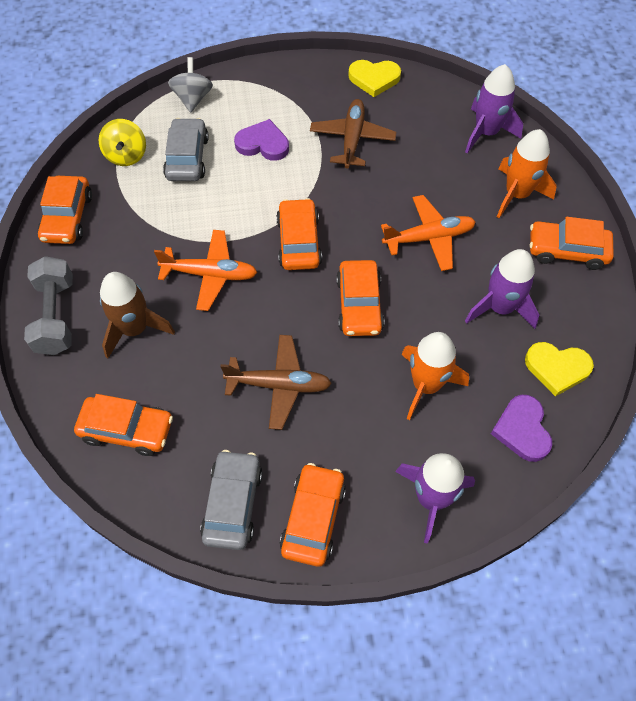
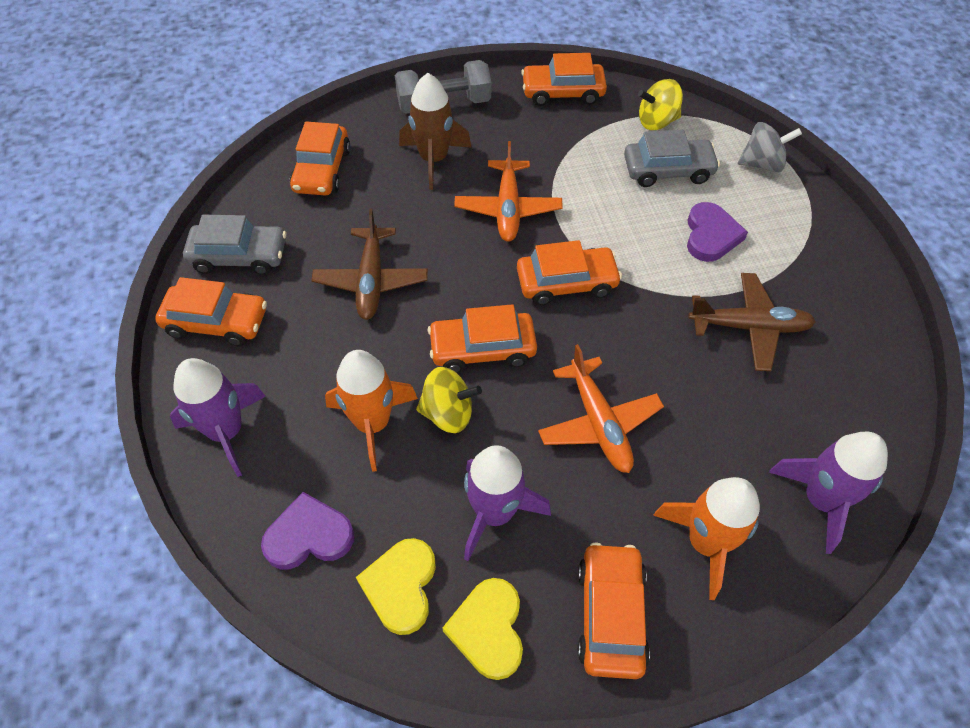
camera: 85 degrees right, 5 degrees down
yellow heart [348,60,401,97] -> yellow heart moved to [442,578,523,680]
none -> yellow spinning top [416,367,482,433]

